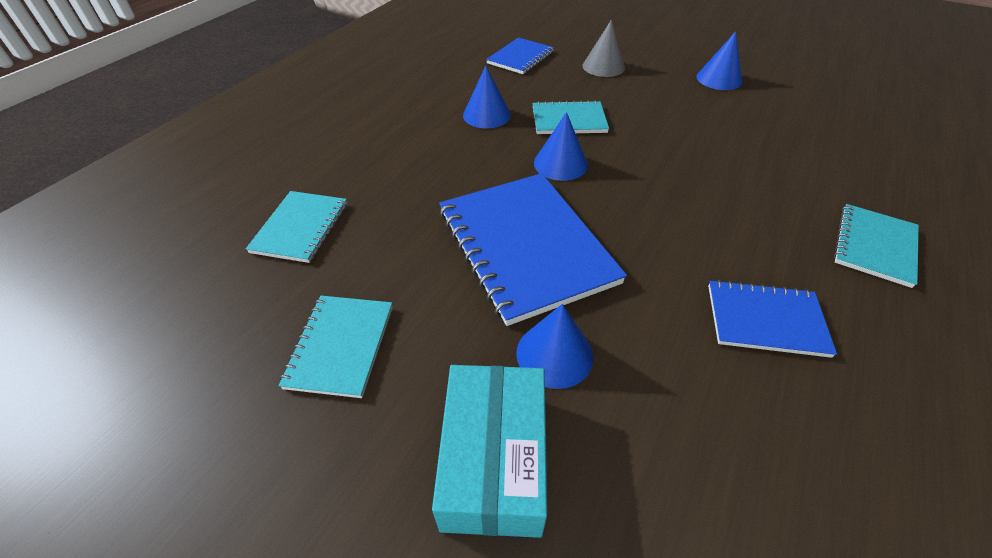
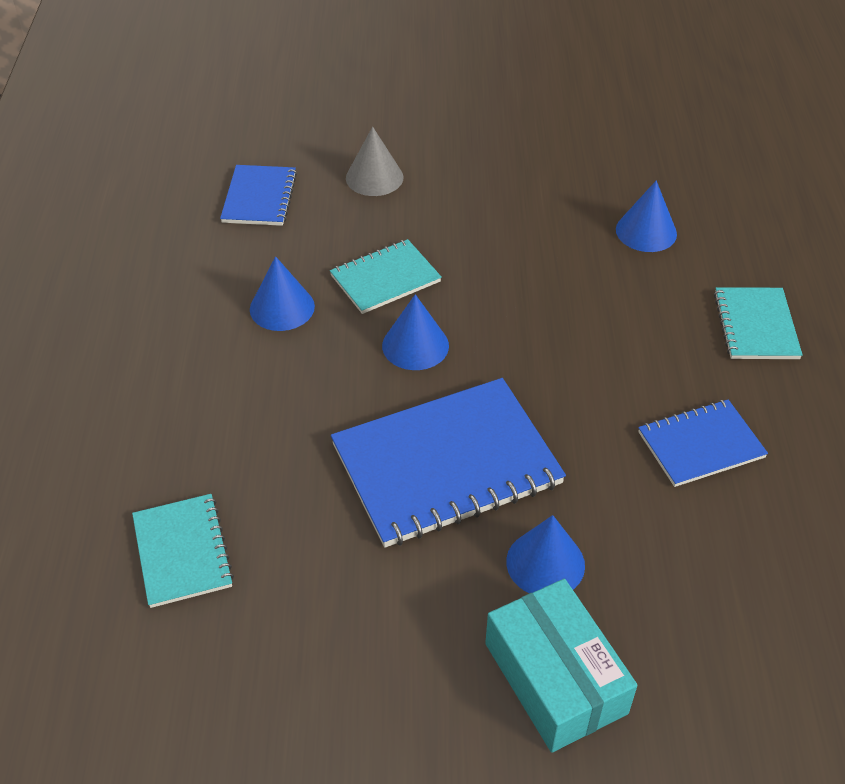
camera: 30 degrees left, 0 degrees up
turquoise notebook [278,296,393,398] -> none
blue notebook [439,173,627,326] -> blue notebook turned 60 degrees counterclockwise [331,378,566,548]
blue cone [697,31,742,90] -> blue cone moved to [616,180,677,252]

